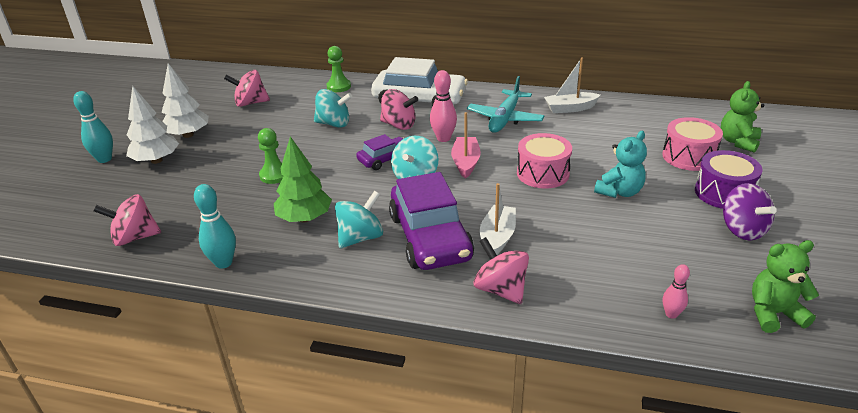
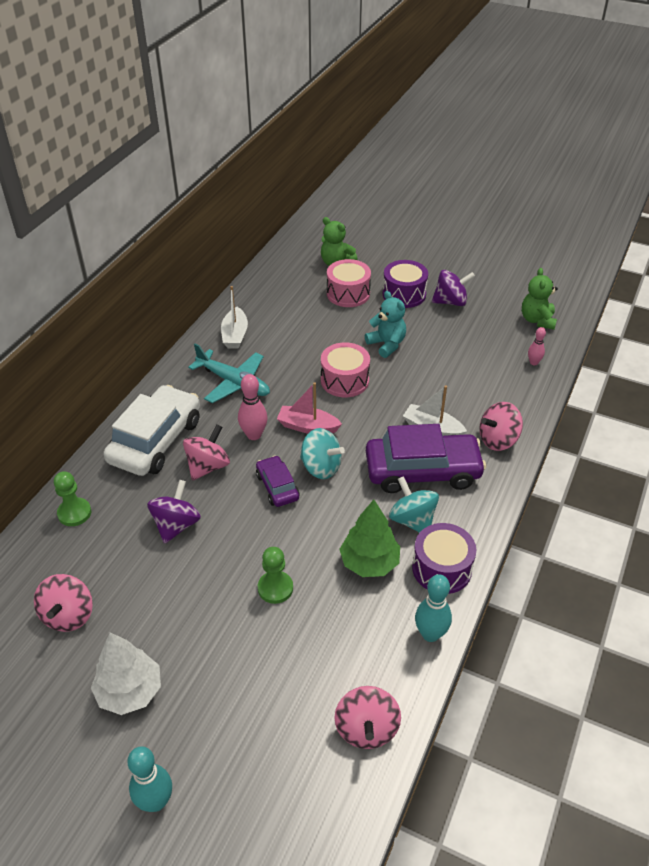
camera: 80 degrees left, 10 degrees up
white tree [126,86,179,164] -> none
turquoise spinning top [314,89,352,128] -> purple spinning top [147,480,201,543]
none -> purple drum [412,523,476,594]

